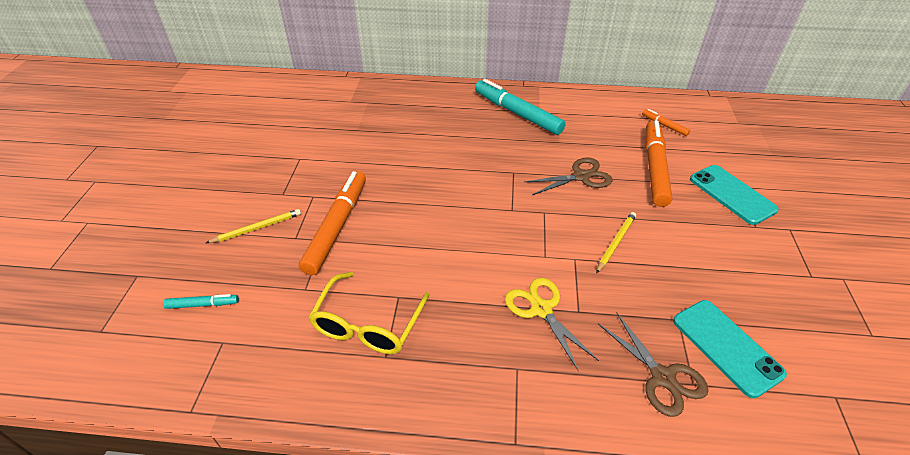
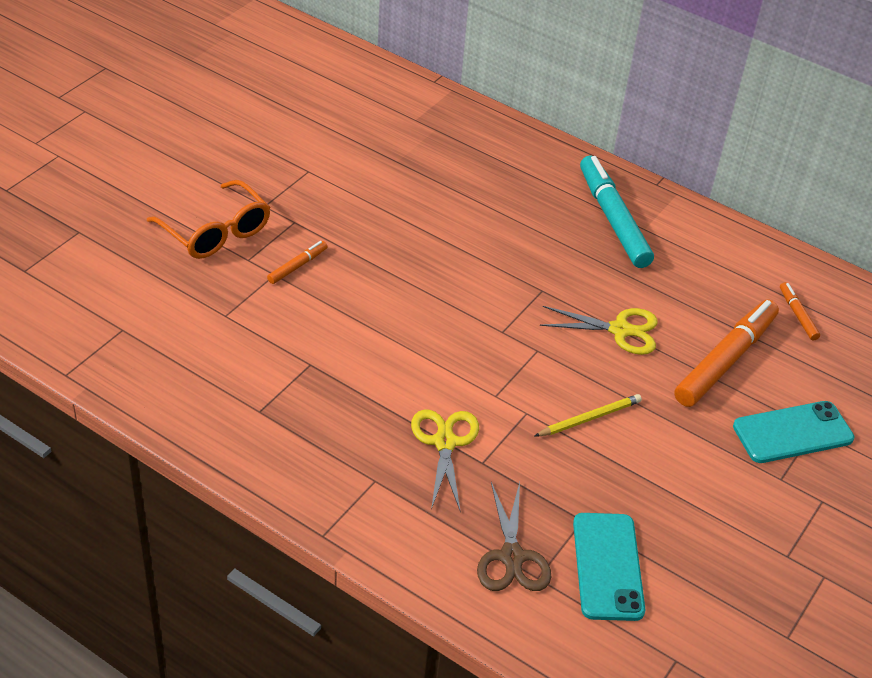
camera: 25 degrees right, 0 degrees up
turquoise marker [163,294,239,309] -> none
yellow pencil [206,209,301,243] -> orange glasses [147,180,270,259]
orange marker [299,171,366,275] -> orange marker [267,241,328,284], size x0.46
yellow glasses [309,272,430,354] -> none
brown scissors [524,158,612,195] -> yellow scissors [540,306,658,355]
turquoise phone [690,165,779,225] -> turquoise phone turned 75 degrees clockwise [733,401,854,463]

